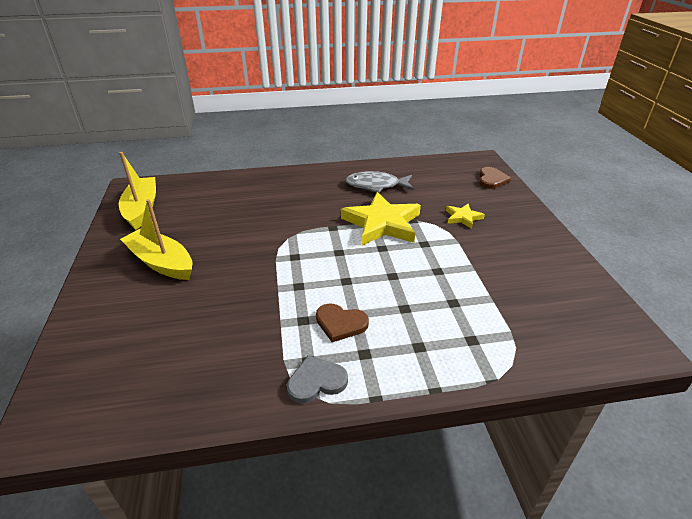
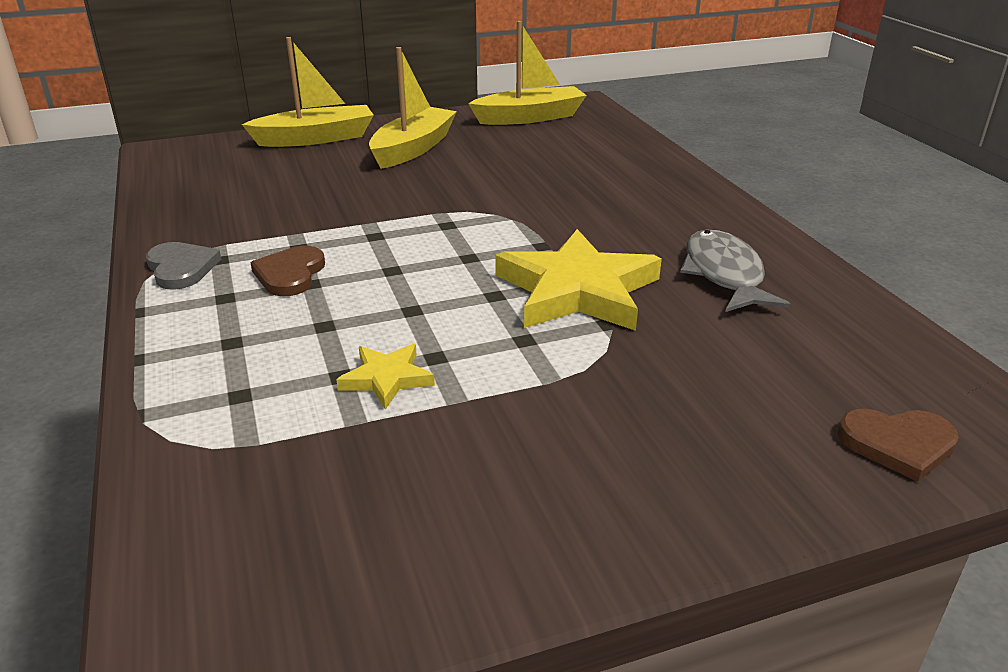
camera: 80 degrees right, 5 degrees down
yellow star [446,204,485,229] -> yellow star moved to [336,344,435,410]
none -> yellow boat [242,37,374,147]

